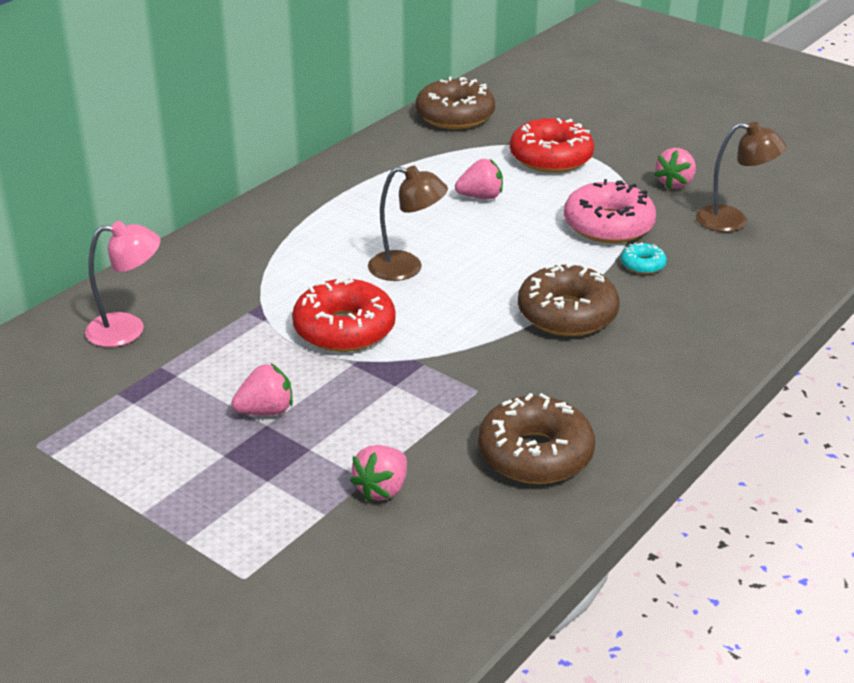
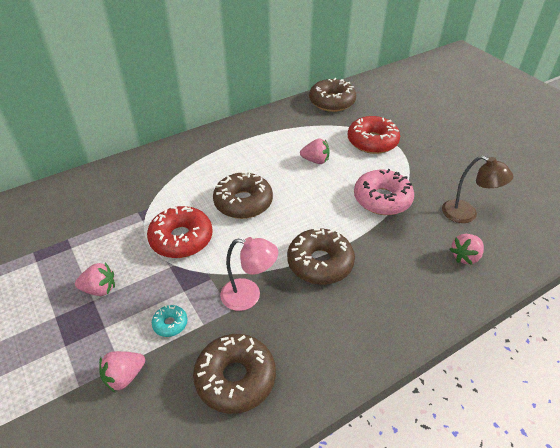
camera: 20 degrees right, 10 degrees up
pink lamp [85,221,161,347] -> pink lamp moved to [220,237,278,311]
brown lamp [368,166,448,281] -> brown donut [213,172,273,219]
turquoise donut [621,242,667,274] -> turquoise donut moved to [152,305,187,337]
pink strawberry [654,148,696,189] -> pink strawberry moved to [450,234,484,265]

